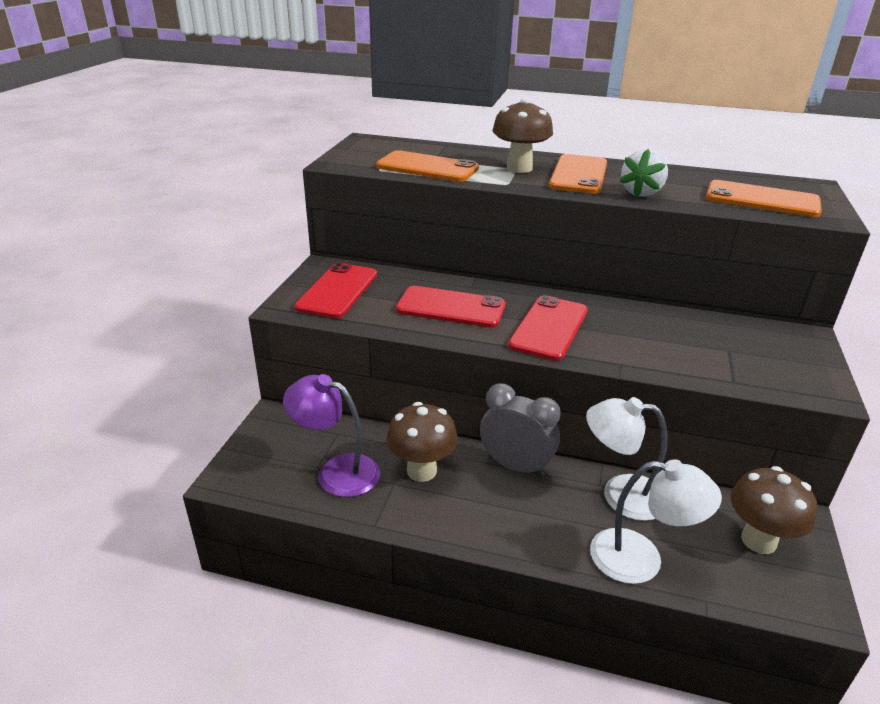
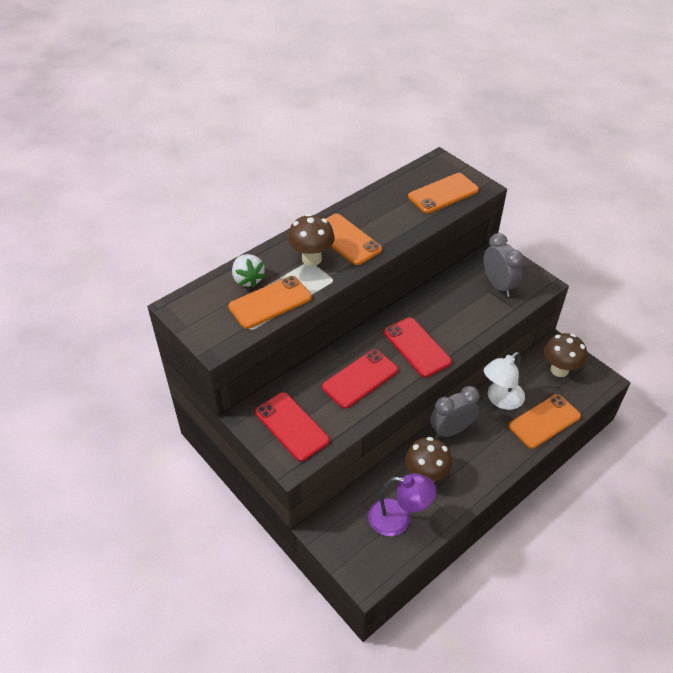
camera: 55 degrees left, 15 degrees up
purple lamp [283,374,380,497] -> purple lamp turned 135 degrees counterclockwise [368,473,436,536]
white lamp [590,459,722,584] -> orange phone [509,394,581,449]
white strawberry [619,149,668,197] -> white strawberry moved to [232,254,266,288]
none -> grey clock [483,233,524,297]

